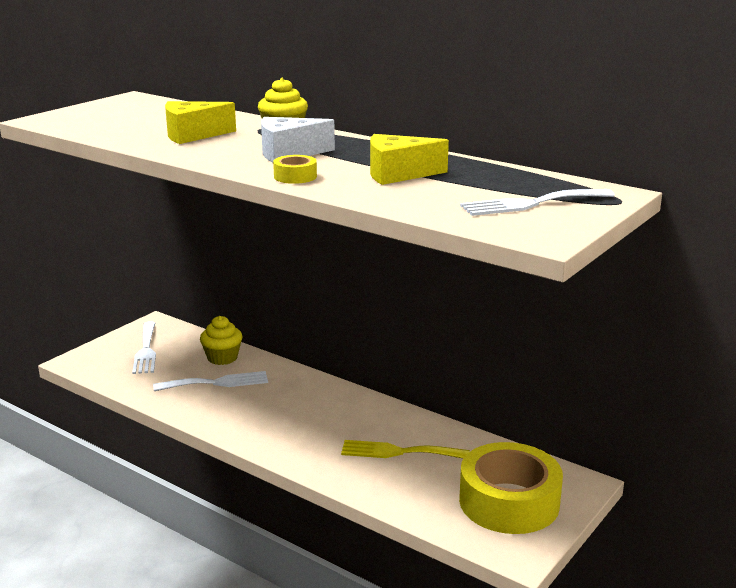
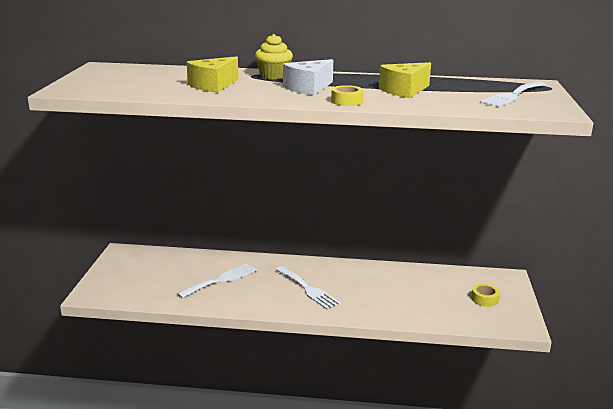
camera: 30 degrees left, 0 degrees up
white fork [132,321,156,374] -> white fork moved to [275,266,341,310]
yellow cupcake [200,316,243,365] -> none
yellow fork [341,440,470,458] -> none
yellow tape [459,442,563,534] -> yellow tape [471,284,500,307], size x0.40

